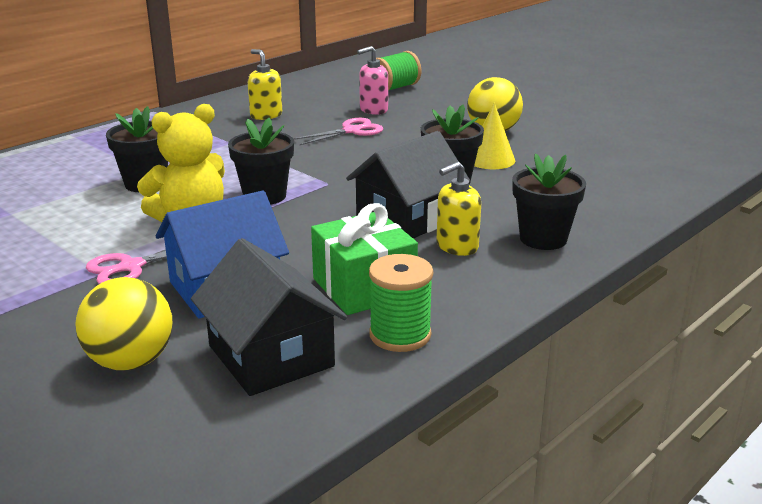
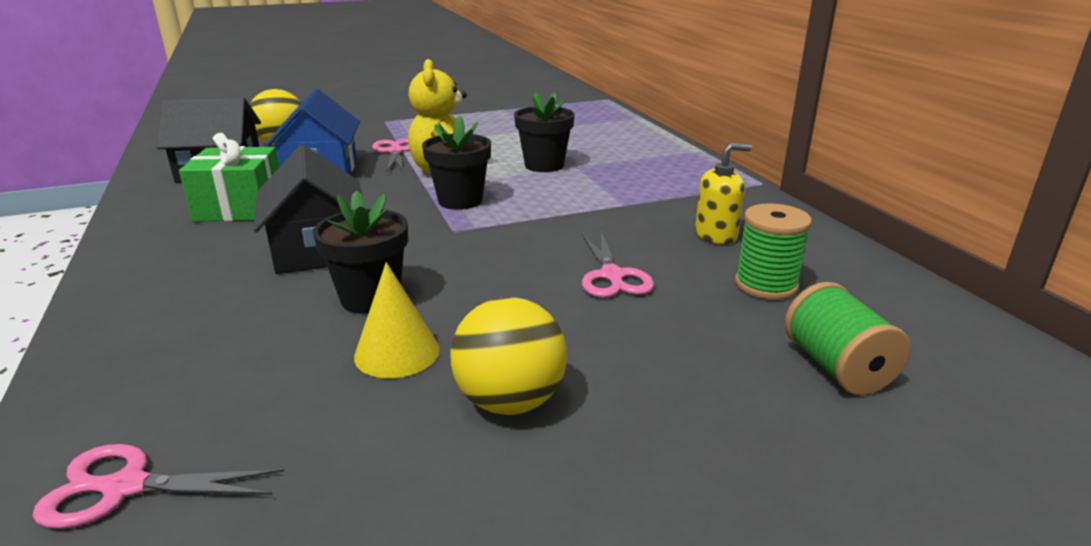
camera: 115 degrees right, 0 degrees up
pink soap dispenser [357,46,388,115] -> none
green spool [369,254,433,352] -> green spool moved to [735,203,812,300]
yellow soap dispenser [436,161,481,256] -> none
black flower pot [513,153,586,250] -> none
none -> pink scissors [33,444,284,529]

